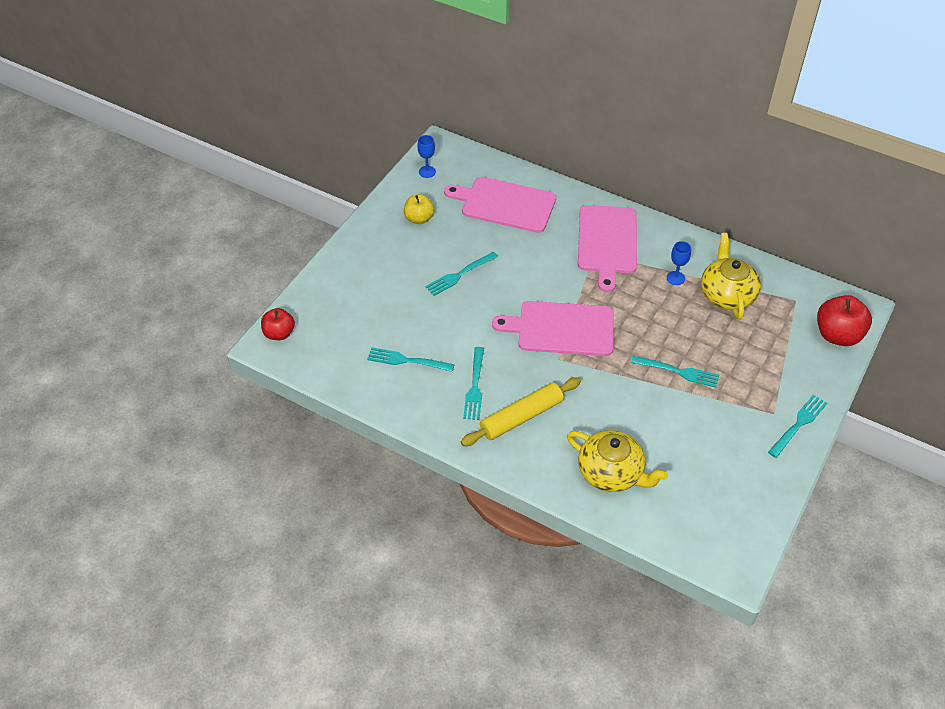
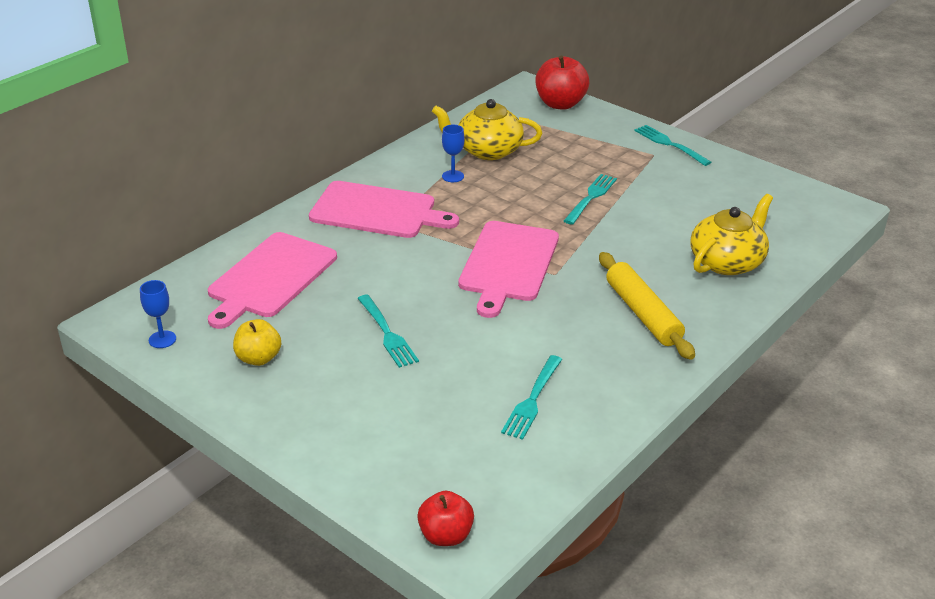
camera: 80 degrees left, 15 degrees down
turquoise fork [463,347,484,420] -> none

